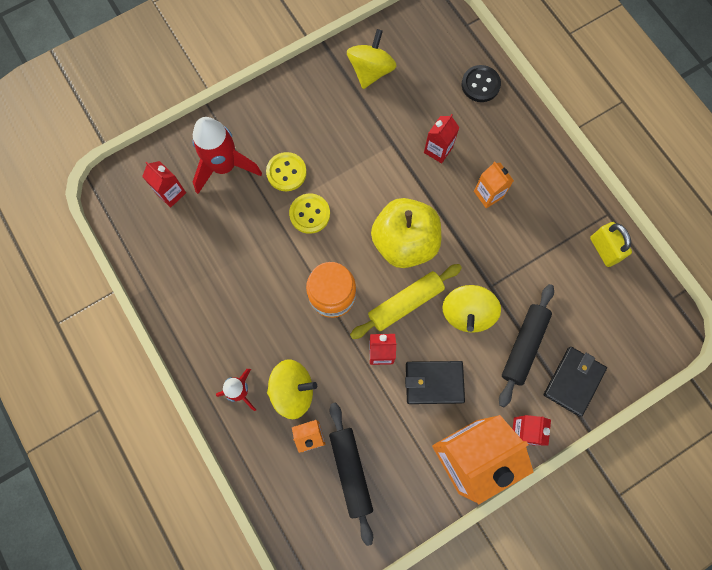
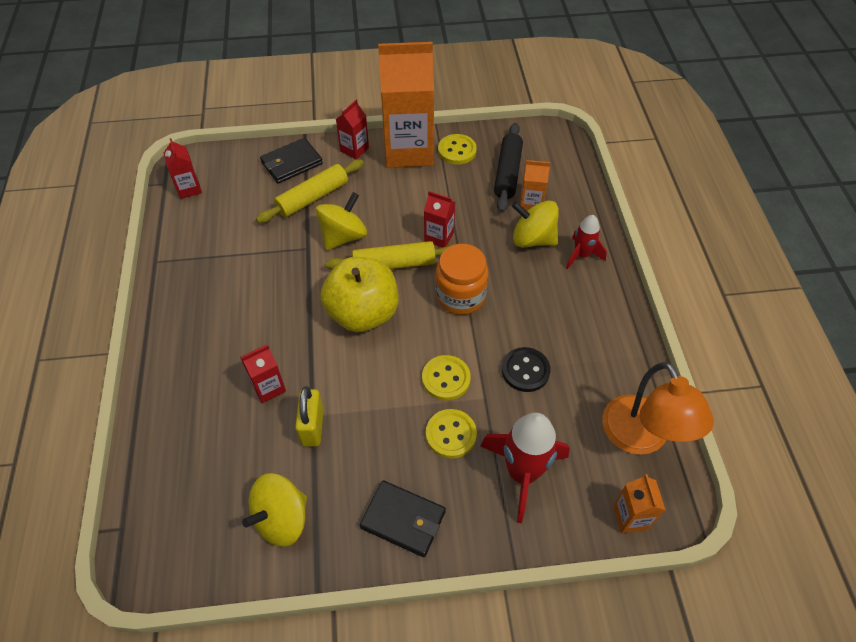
camera: 155 degrees left, 20 degrees down
red carton [142,161,186,208] -> red carton moved to [164,138,202,199]
black wallet [405,361,465,404] -> black wallet moved to [360,480,446,557]
black button [462,65,501,102] -> black button moved to [502,347,551,392]
orange carton [474,162,514,208] -> orange carton moved to [613,474,665,533]
black rolling pin [499,284,554,407] -> yellow rolling pin [256,159,364,223]
yellow padlock [590,222,632,267] -> yellow padlock moved to [295,386,324,447]
none -> yellow button [438,134,477,165]
none -> orange lamp [602,362,714,455]

